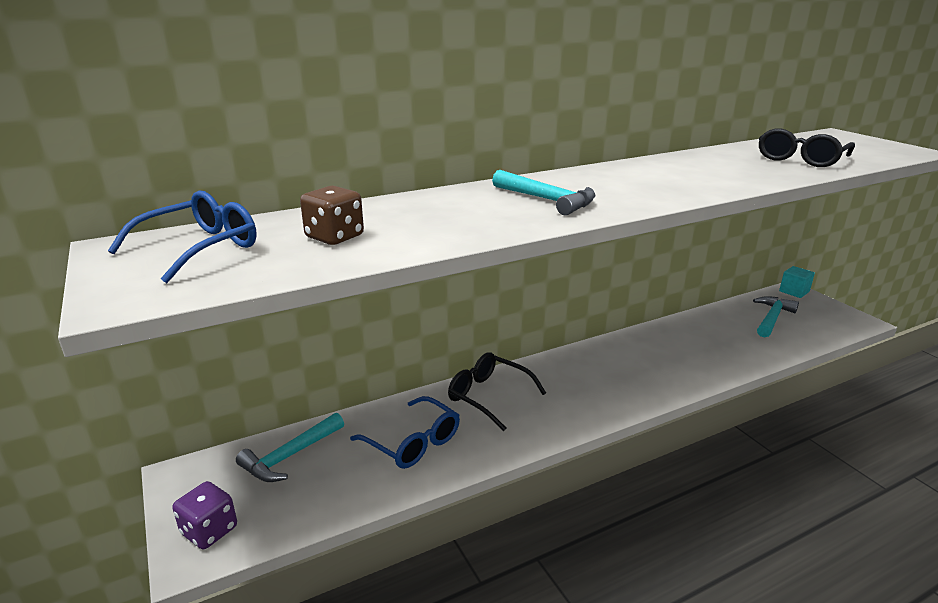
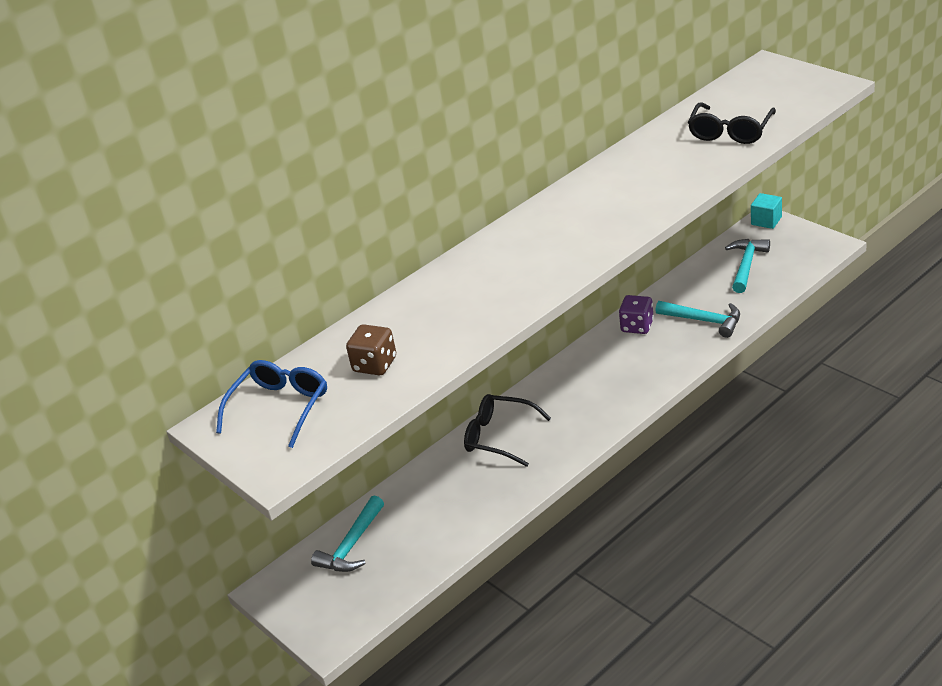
camera: 10 degrees left, 10 degrees up
purple dice [172,481,237,549] -> purple dice moved to [619,295,654,334]
blue glasses [350,396,460,469] -> none
turquoise hammer [492,170,596,216] -> turquoise hammer moved to [656,301,740,338]

